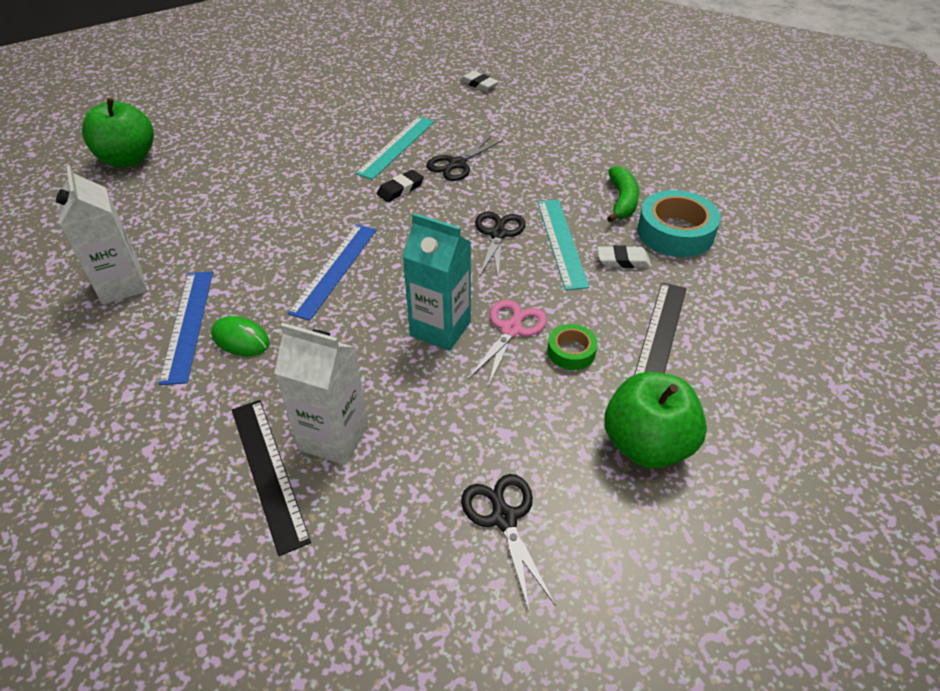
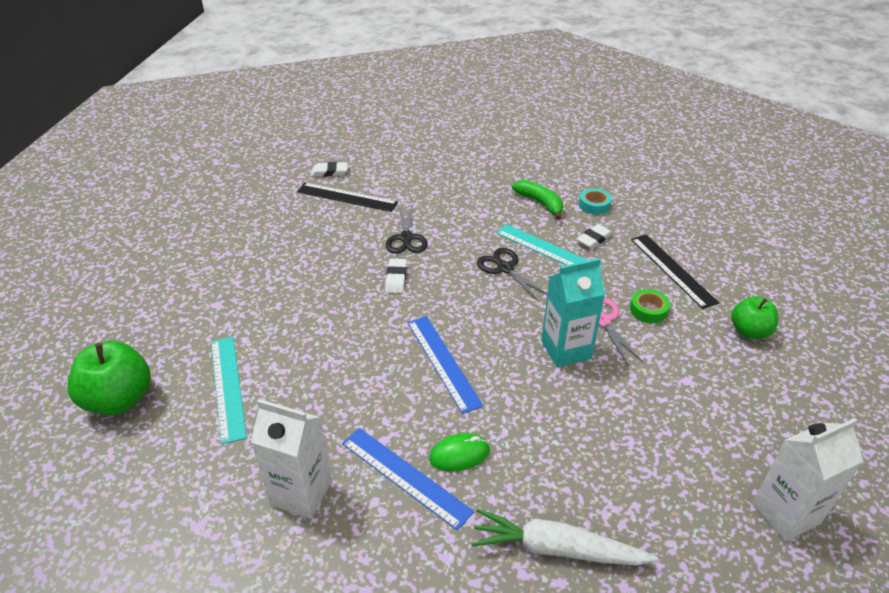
camera: 45 degrees left, 5 degrees down
black ruler [232,400,311,556] -> black ruler moved to [297,183,398,212]
white carton [274,323,368,465] -> white carton moved to [752,418,863,542]
turquoise ruler [355,116,435,180] -> turquoise ruler moved to [211,337,247,444]
black eraser [377,170,424,202] -> white eraser [385,259,407,293]
black scissors [461,474,555,611] -> none
green apple [604,372,707,468] -> green apple [731,296,779,339], size x0.64
turquoise tape [637,190,721,257] -> turquoise tape [579,188,612,215], size x0.54
none -> white carrot [471,509,659,566]

